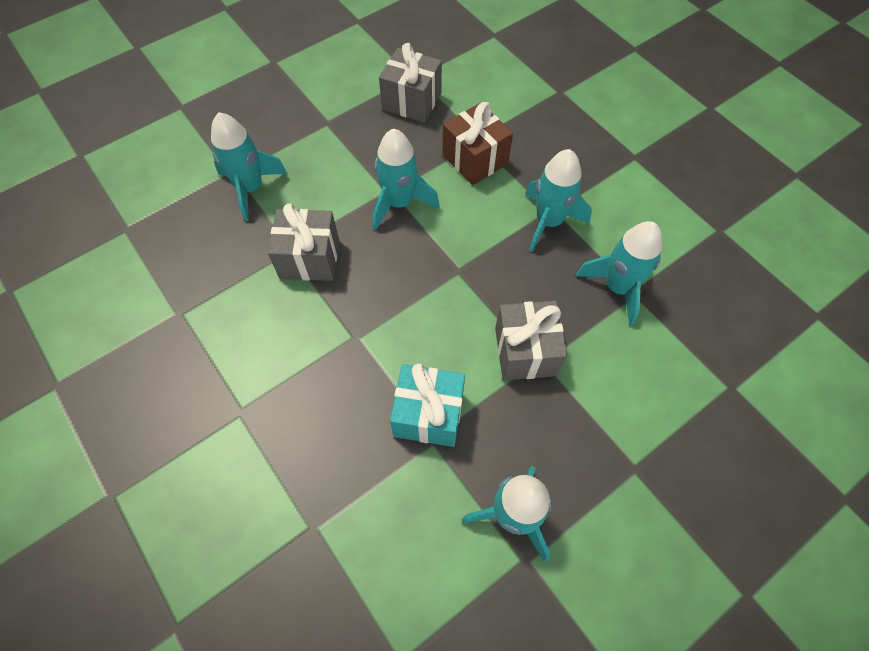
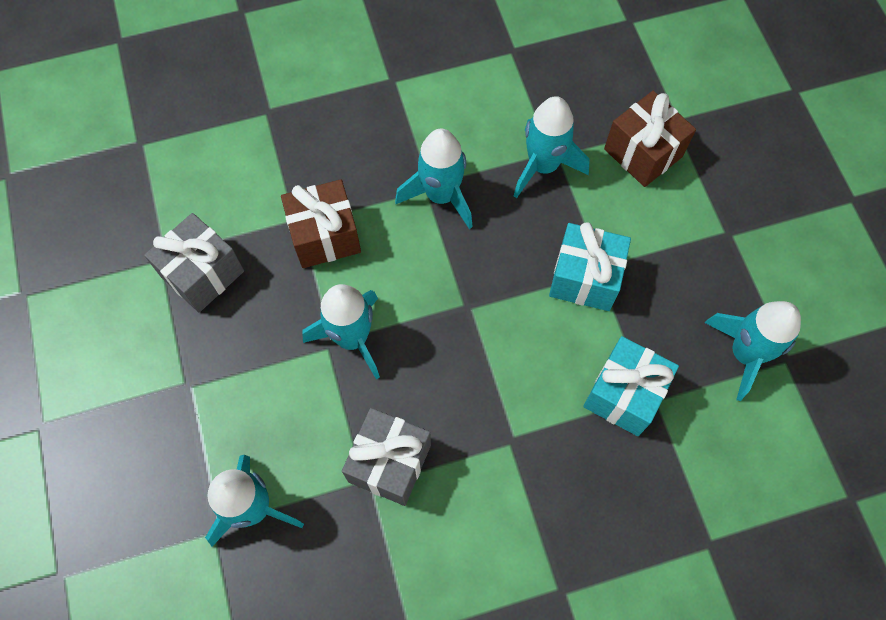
camera: 70 degrees left, 5 degrees up
grey gift [495,301,567,380] -> turquoise gift [549,222,631,311]
none -> brown gift [604,91,696,187]

